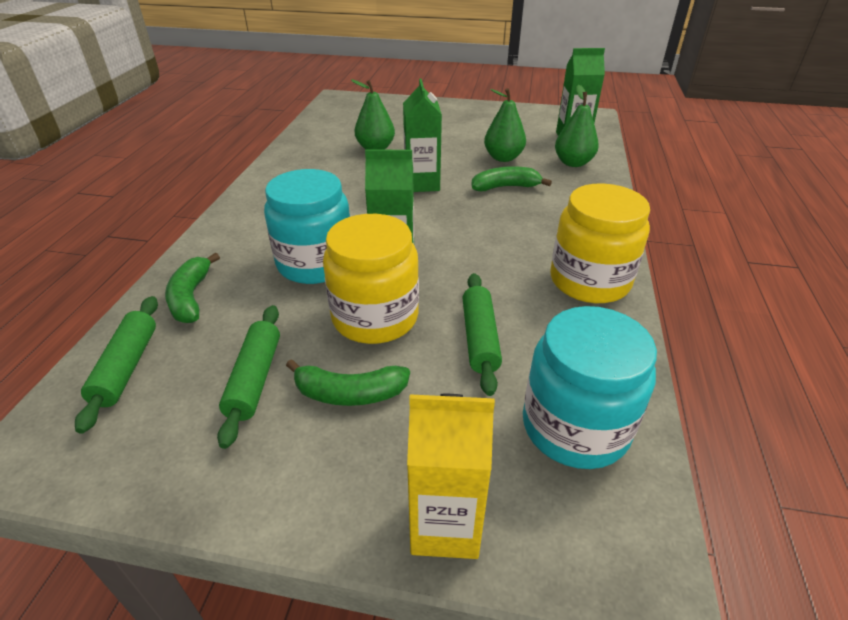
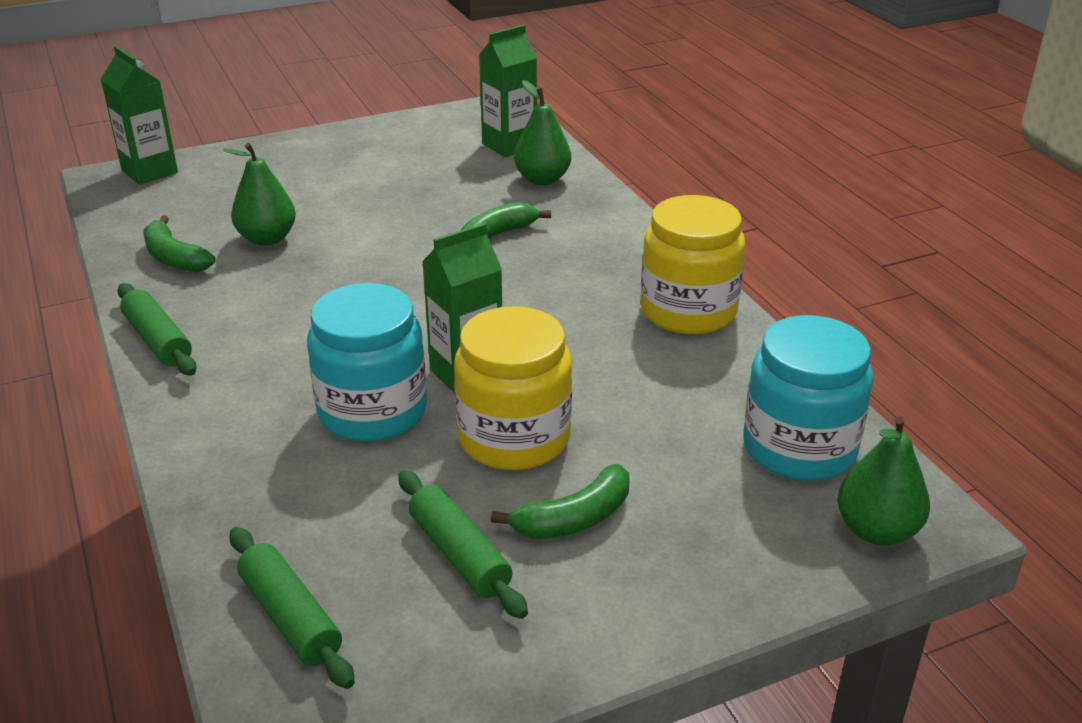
camera: 35 degrees left, 5 degrees down
green banana [165,253,220,323] -> green banana moved to [144,215,215,272]
green carton [403,79,442,192] -> green carton moved to [101,46,178,185]
yellow carton [407,394,495,559] -> none
green rolling pin [462,273,502,396] -> green rolling pin moved to [117,283,197,376]
green pear [484,88,526,162] -> green pear moved to [838,417,930,546]

